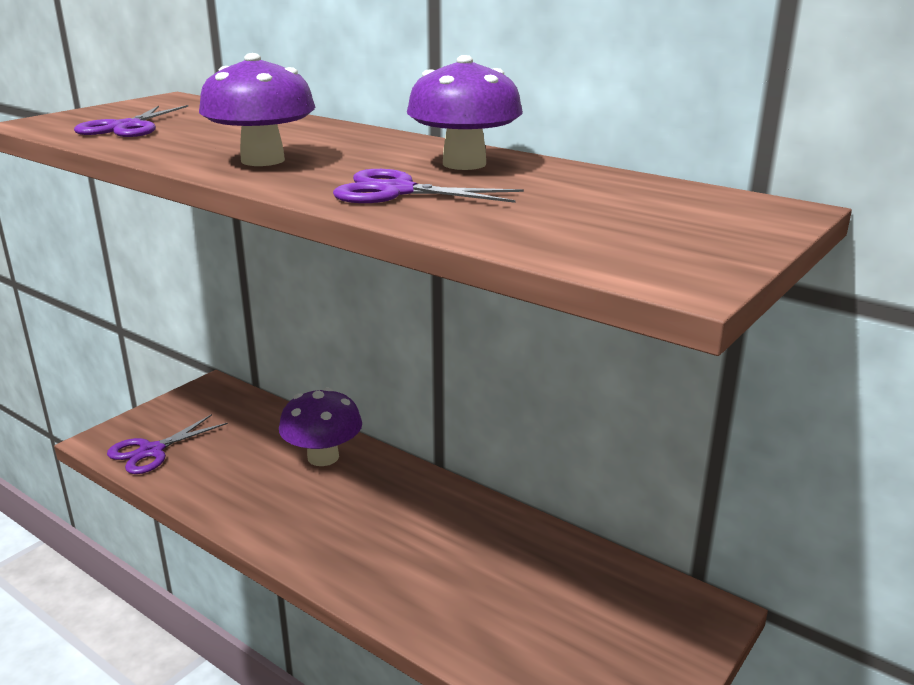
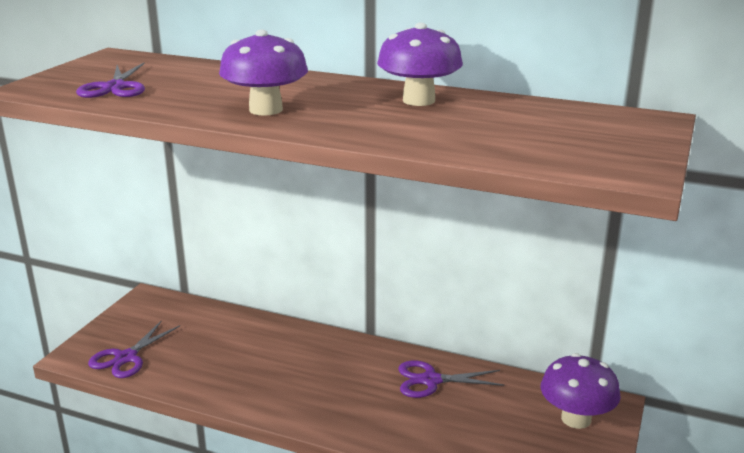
camera: 15 degrees left, 0 degrees up
purple mushroom [279,388,362,466] -> purple mushroom moved to [541,353,621,429]
purple scissors [333,169,524,203] -> purple scissors moved to [398,360,504,398]

